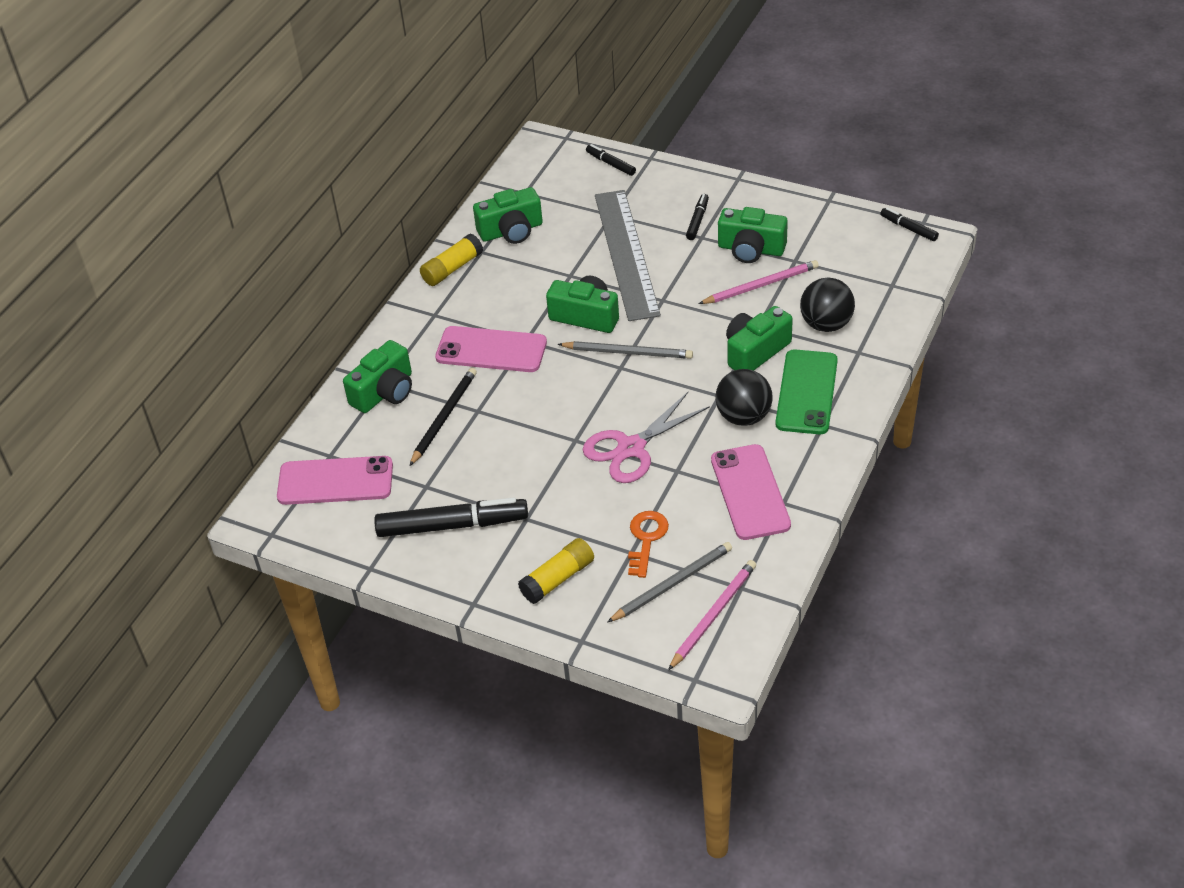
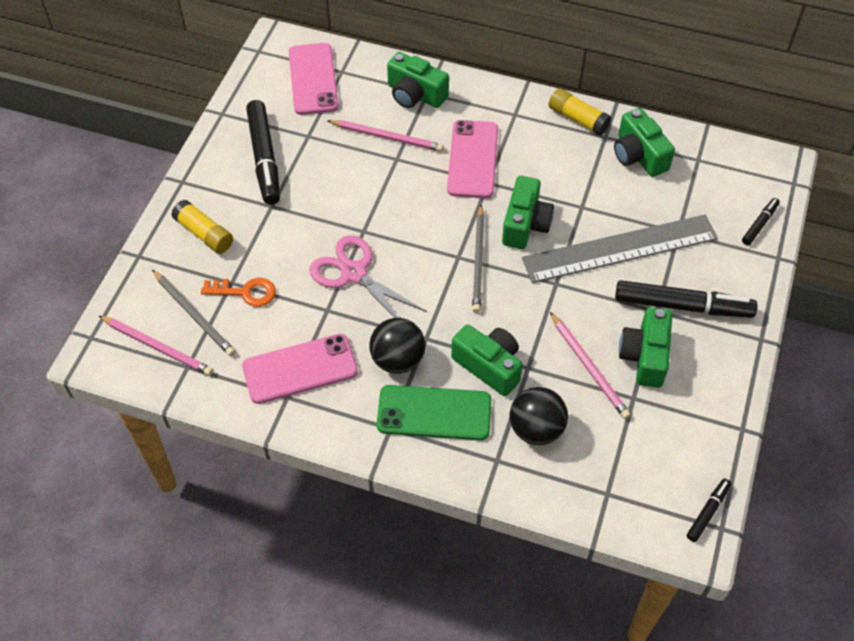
camera: 80 degrees right, 10 degrees up
black pencil [410,368,477,466] -> pink pencil [327,120,444,152]
black marker [686,194,709,240] -> black marker [615,280,758,318], size x2.03

